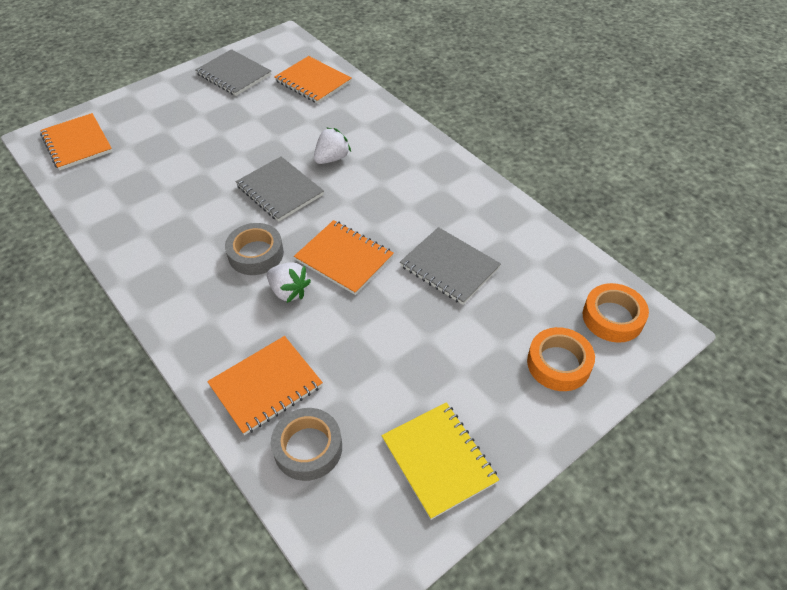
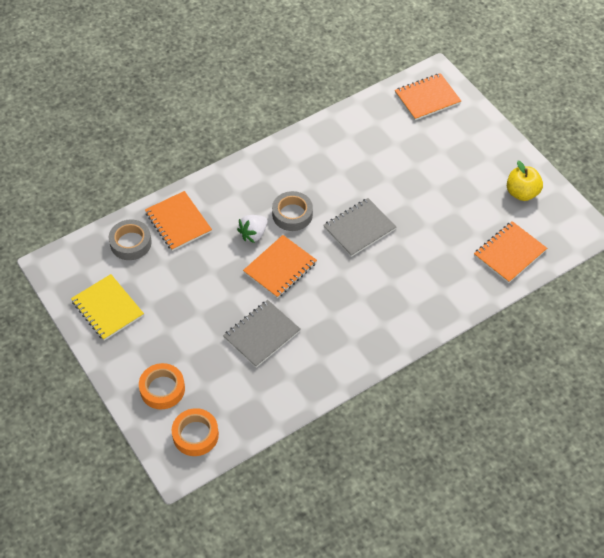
camera: 95 degrees right, 5 degrees up
grey notebook [195,49,271,96] -> yellow apple [507,161,543,201]
white strawberry [314,127,351,164] -> none
yellow notebook [381,402,499,520] -> yellow notebook turned 75 degrees clockwise [71,274,144,341]

